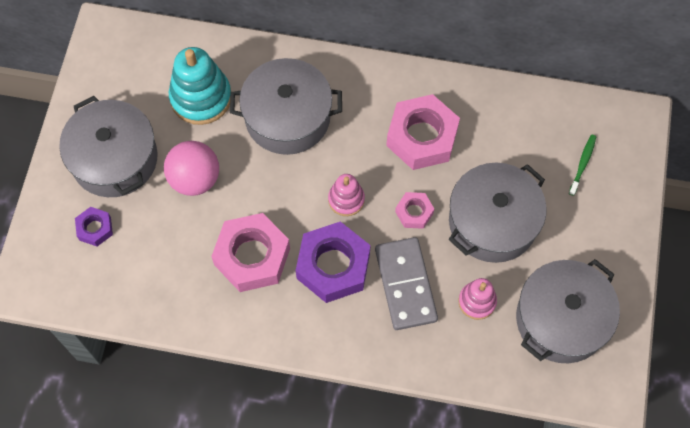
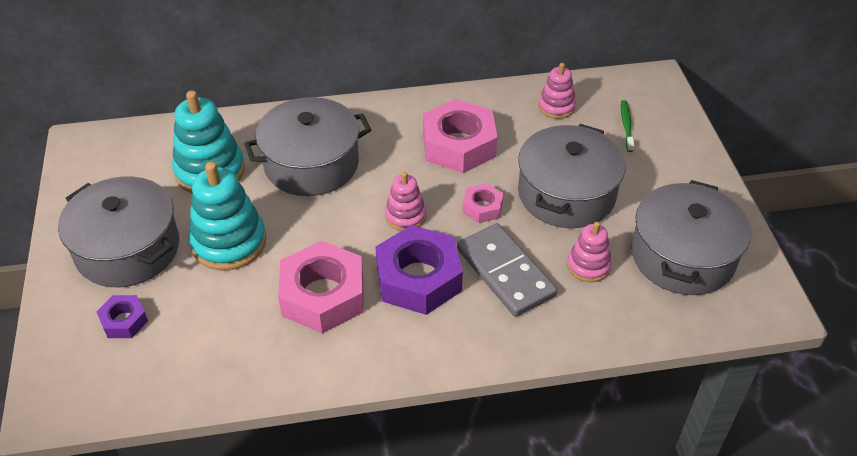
camera: 20 degrees left, 20 degrees down
pink ball [164,141,219,196] -> turquoise stacking toy [189,162,266,270]
none -> pink stacking toy [538,63,576,119]

